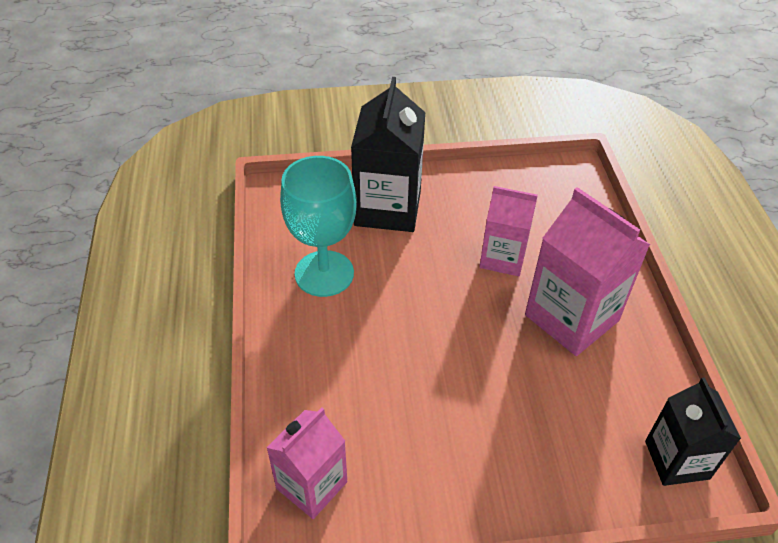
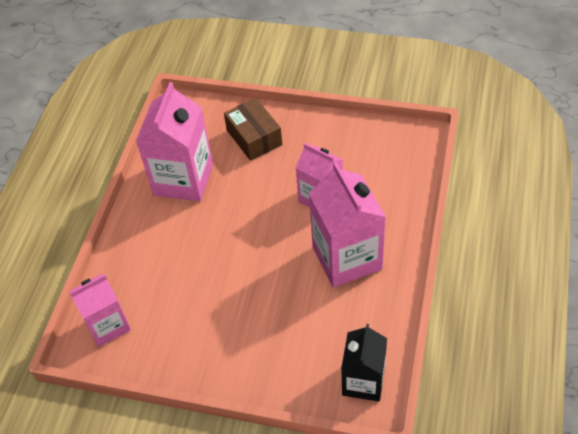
camera: 25 degrees right, 5 degrees up
turquoise goblet [280,156,357,297] -> pink carton [136,82,213,201]
black carton [351,77,426,232] -> brown box [224,98,282,161]

